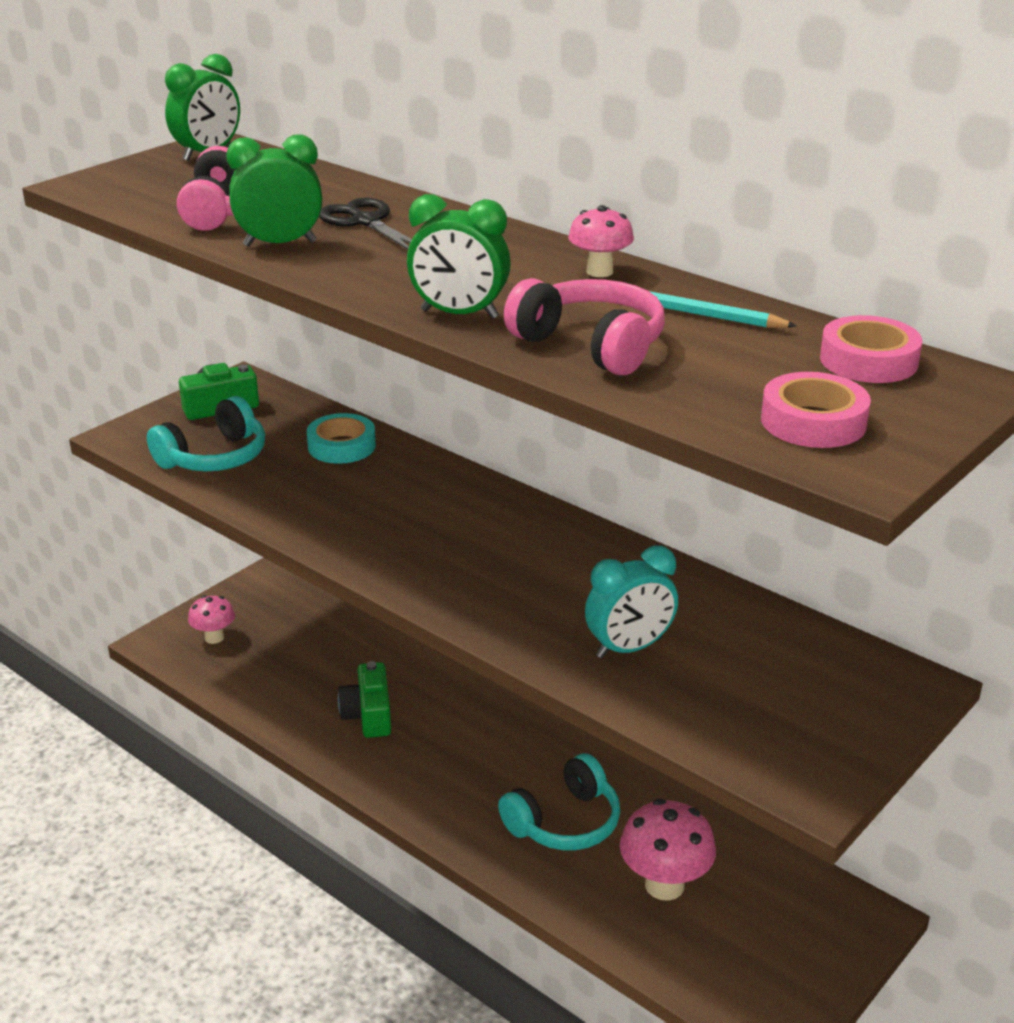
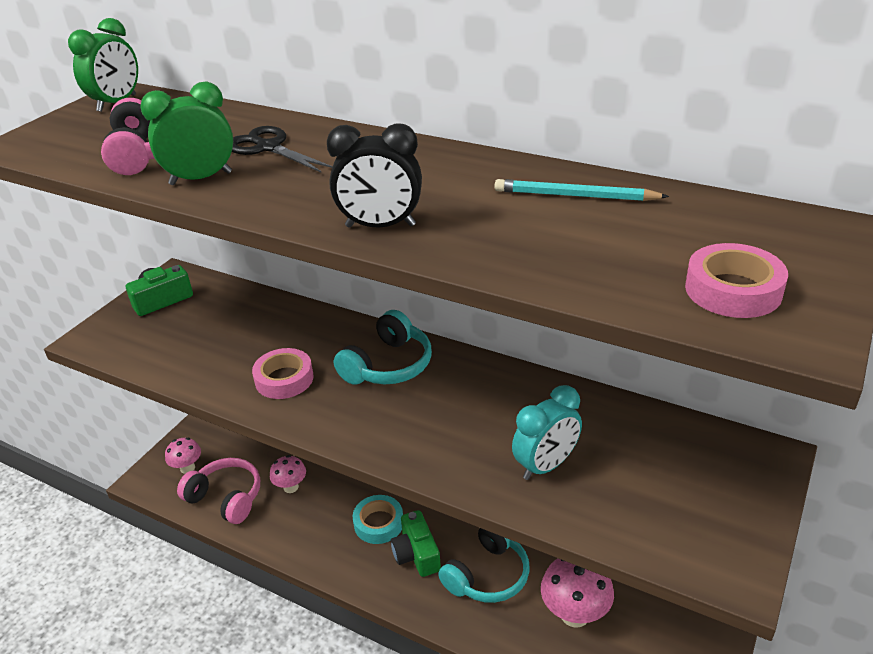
camera: 10 degrees left, 5 degrees up
turquoise headphones [147,396,265,472] -> turquoise headphones moved to [334,310,432,385]
turquoise tape [307,413,376,464] -> turquoise tape moved to [353,495,403,544]
green camera [338,661,391,738] -> green camera moved to [391,510,441,577]
green clock [407,194,511,319] -> black clock [327,123,422,228]
pink headphones [504,278,665,375] -> pink headphones moved to [177,458,260,524]
pink mushroom [568,205,634,277] -> pink mushroom moved to [270,455,306,493]
pink tape [820,315,922,383] -> pink tape moved to [252,348,314,399]

